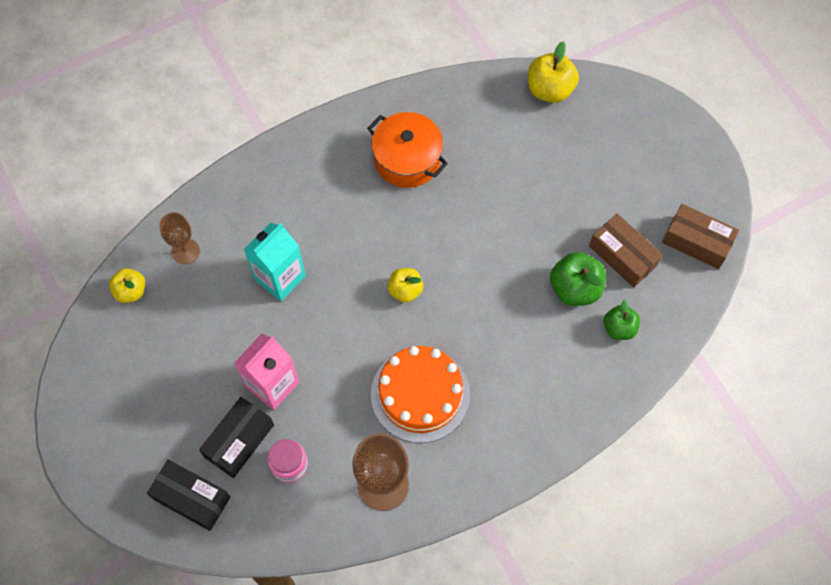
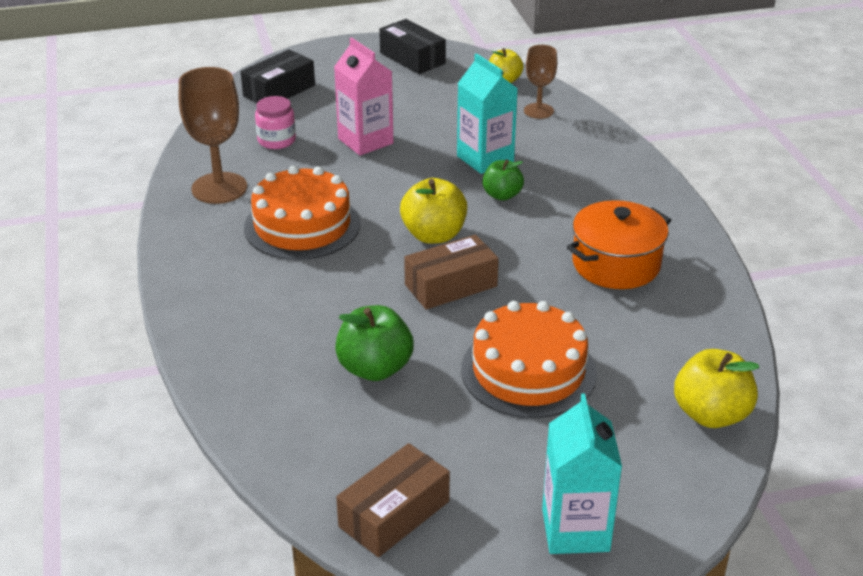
camera: 105 degrees right, 30 degrees down
black box [199,397,274,478] -> black box moved to [379,19,446,74]
yellow apple [388,268,423,303] -> yellow apple [400,178,467,244], size x1.55
brown box [589,214,663,287] -> brown box moved to [404,235,499,310]
green apple [604,300,640,340] -> green apple moved to [482,159,524,201]
none -> orange cake [461,301,597,418]
none -> turquoise carton [542,394,622,554]

